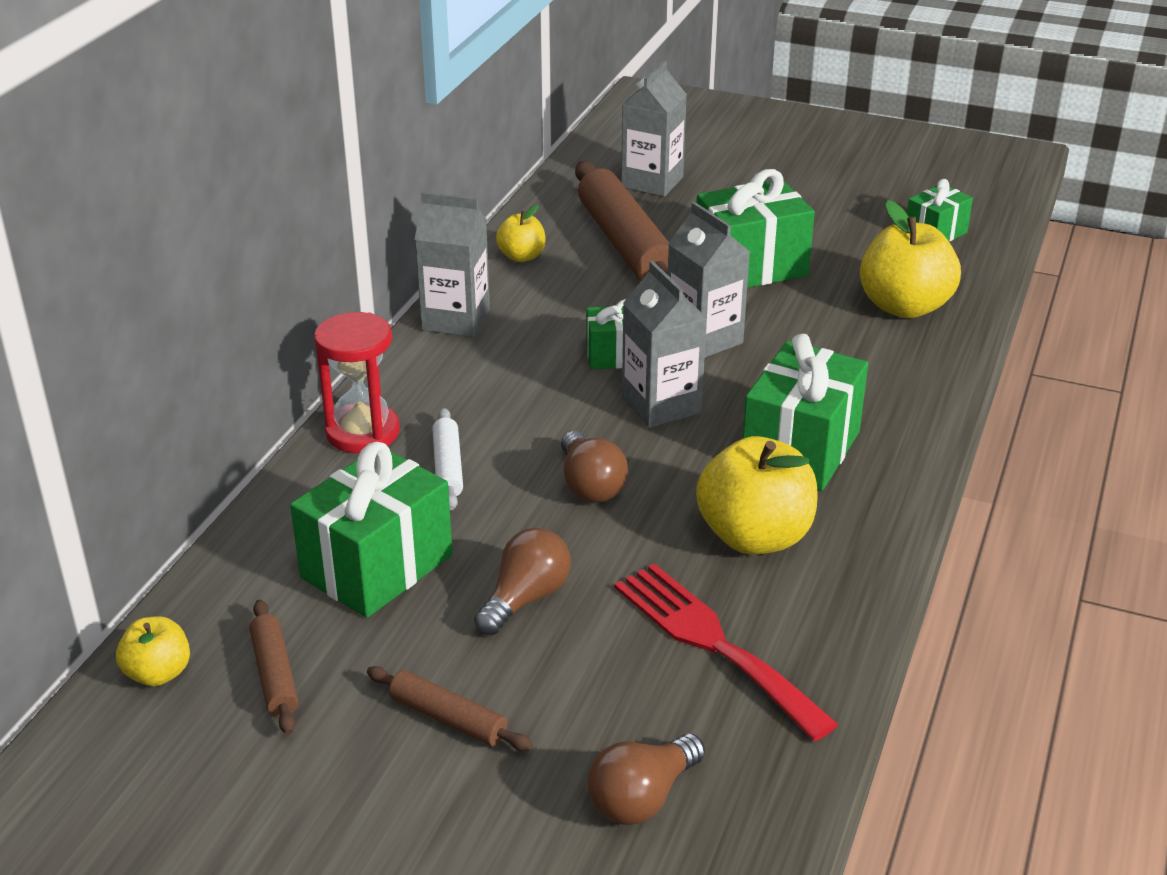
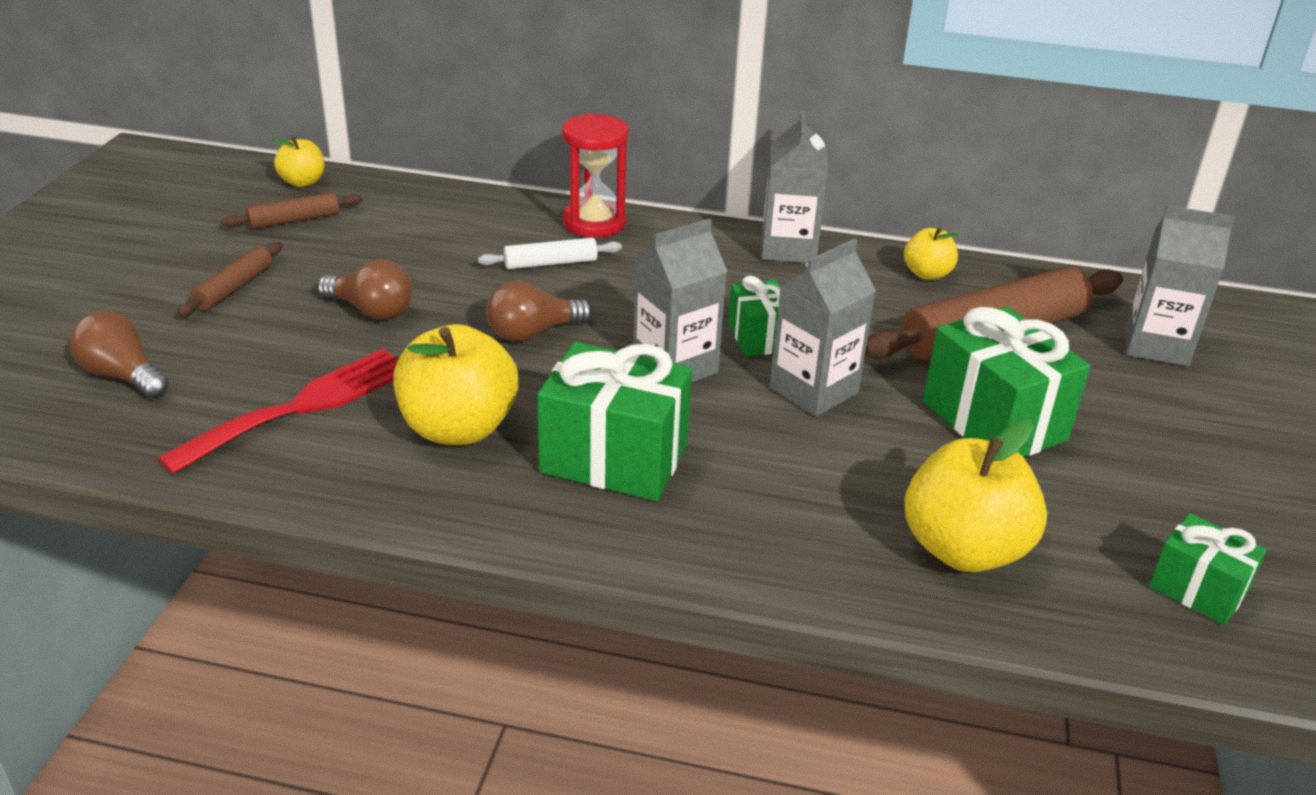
camera: 80 degrees right, 0 degrees up
green gift [290,442,453,618] -> none

